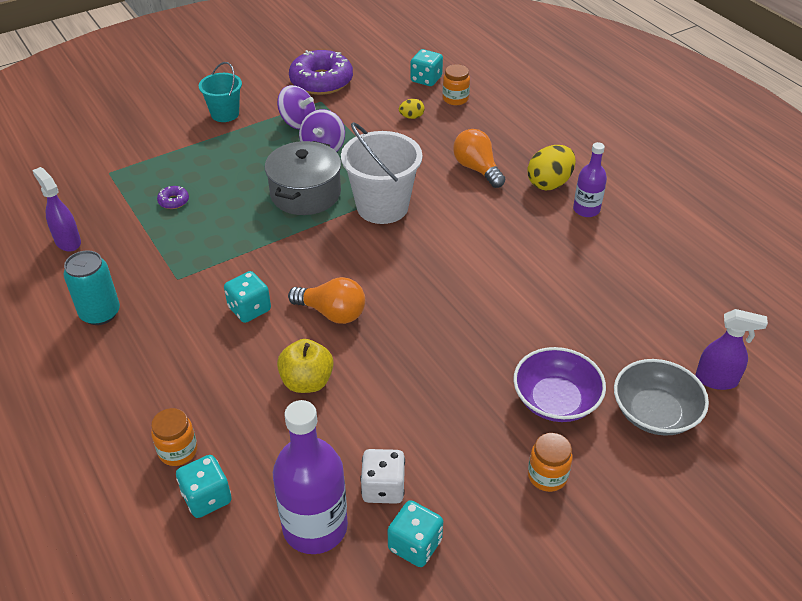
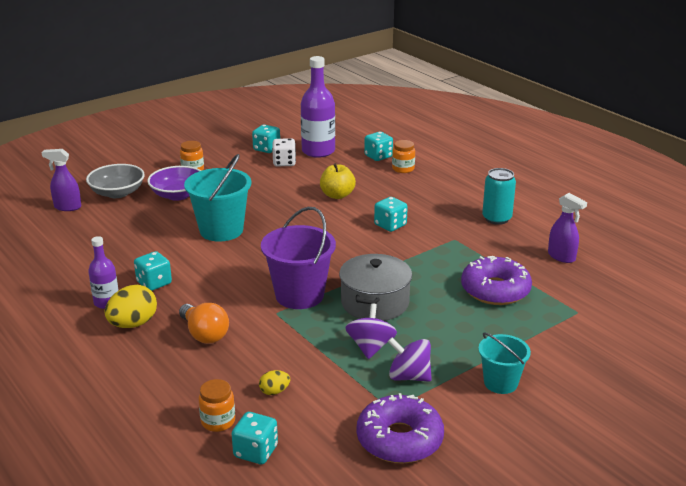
camera: 175 degrees right, 15 degrees down
purple donut [157,186,189,209] -> purple donut [461,256,532,305], size x2.40
orange light bulb [288,277,365,324] -> none
white bucket [341,122,422,224] -> purple bucket [261,207,336,309]
none -> turquoise dice [134,251,172,291]
none -> turquoise bucket [184,154,252,242]

